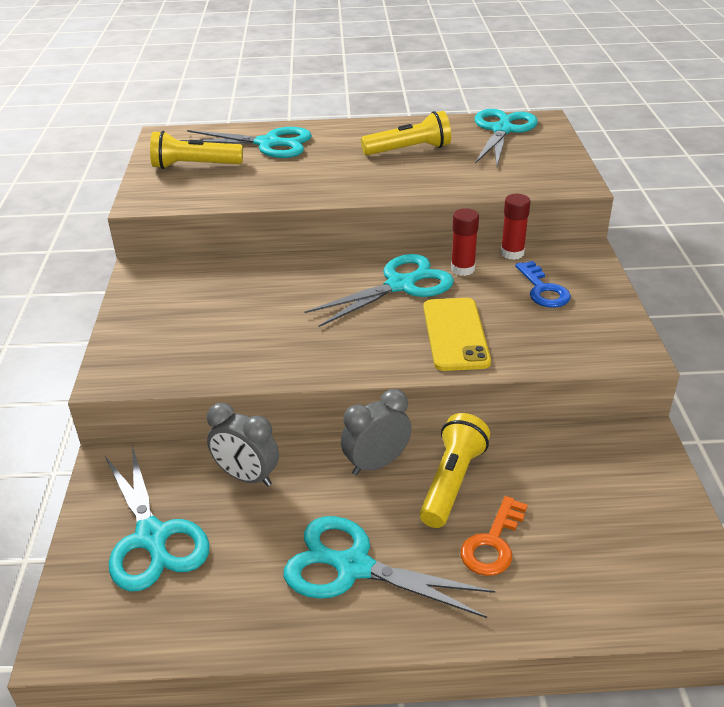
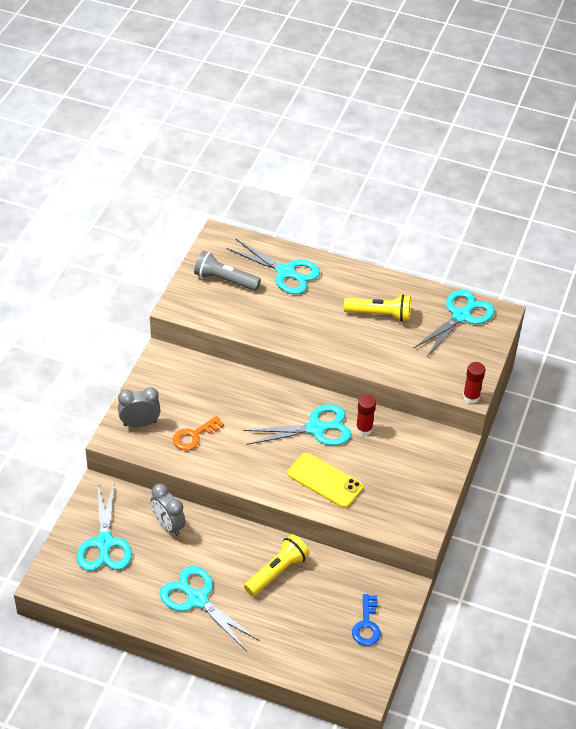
camera: 20 degrees right, 10 degrees up
yellow flashlight [150,131,243,169] -> grey flashlight [194,251,261,291]
grey clock [341,389,412,475] -> grey clock moved to [118,387,160,427]
yellow phone [423,298,491,371] -> yellow phone turned 75 degrees counterclockwise [287,453,363,508]
orange key [460,496,528,576] -> orange key moved to [173,416,224,450]
red glue stick [501,194,530,260] -> red glue stick moved to [463,362,485,404]
blue key [515,261,571,308] -> blue key moved to [352,594,381,646]

